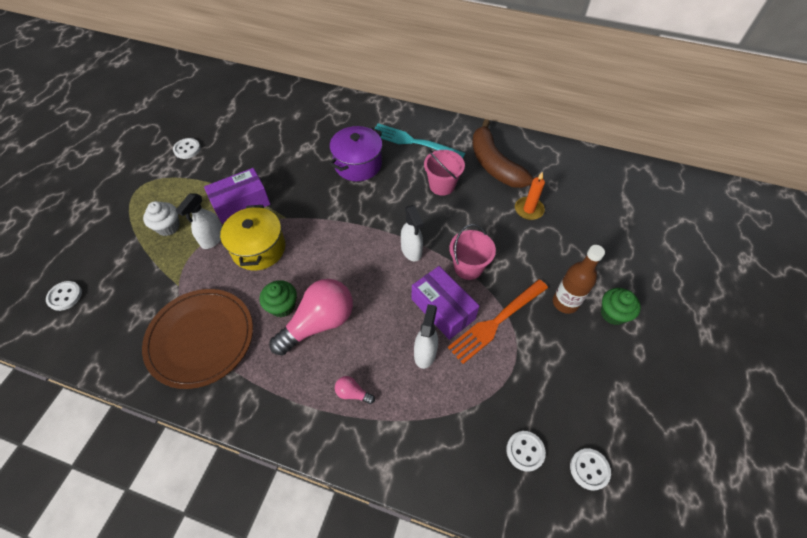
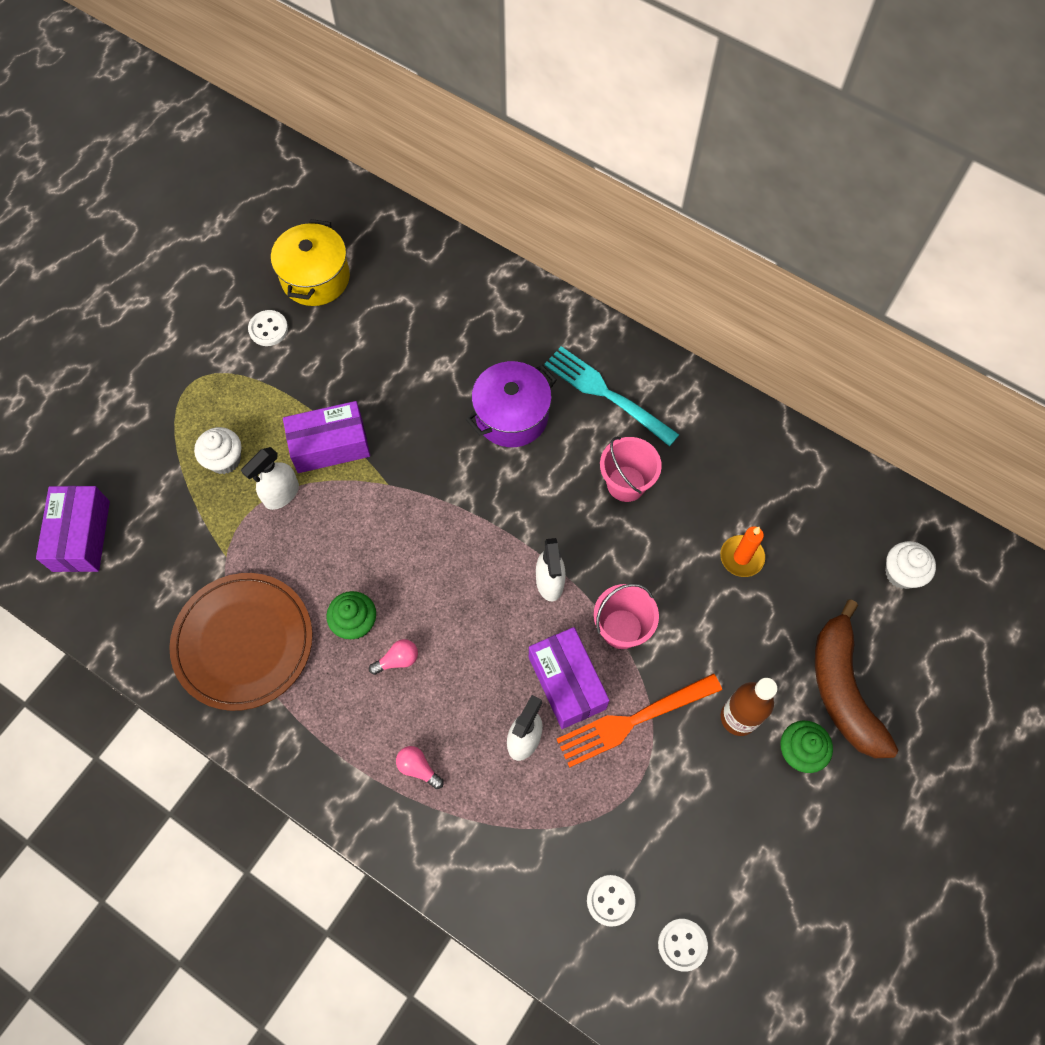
camera: 15 degrees right, 10 degrees up
white button [46,281,82,311] -> purple box [36,486,110,572]
yellow pot [220,205,285,271] -> yellow pot moved to [271,219,350,306]
pink light bulb [269,279,353,356] -> pink light bulb [369,639,418,675], size x0.42
brown banana [472,119,534,188] -> brown banana moved to [815,600,899,758]
none -> white cupcake [885,541,936,589]

